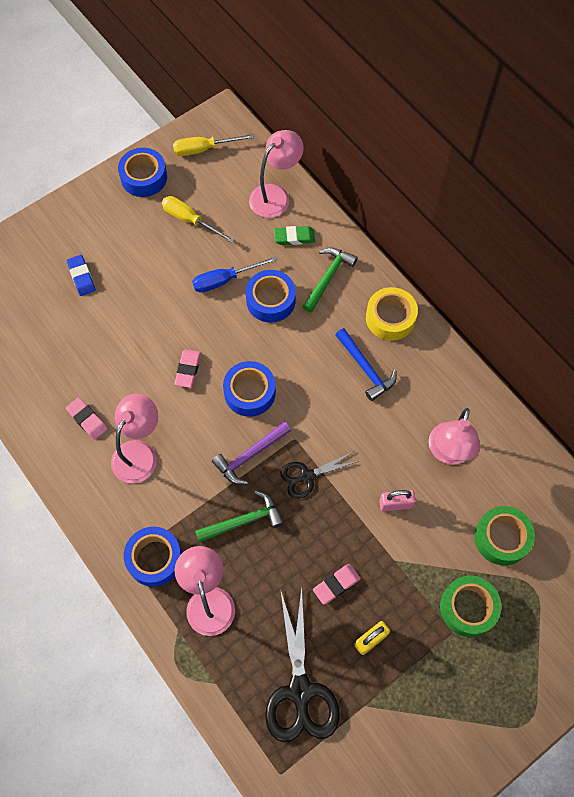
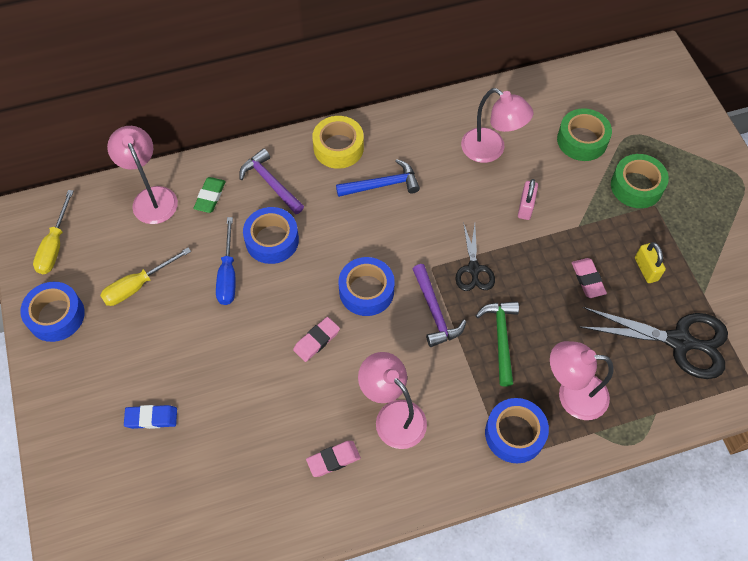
camera: 70 degrees left, 5 degrees down
pink eraser [174,349,201,388] -> pink eraser turned 75 degrees counterclockwise [293,317,340,362]
green hammer [302,248,358,313] -> purple hammer [239,149,304,214]

